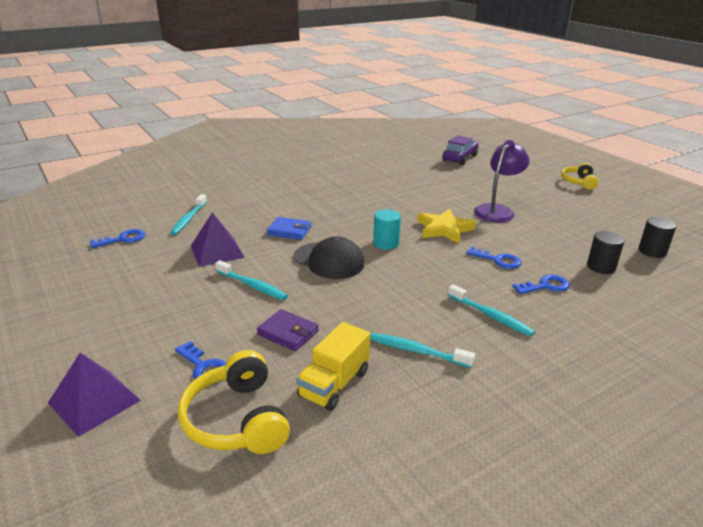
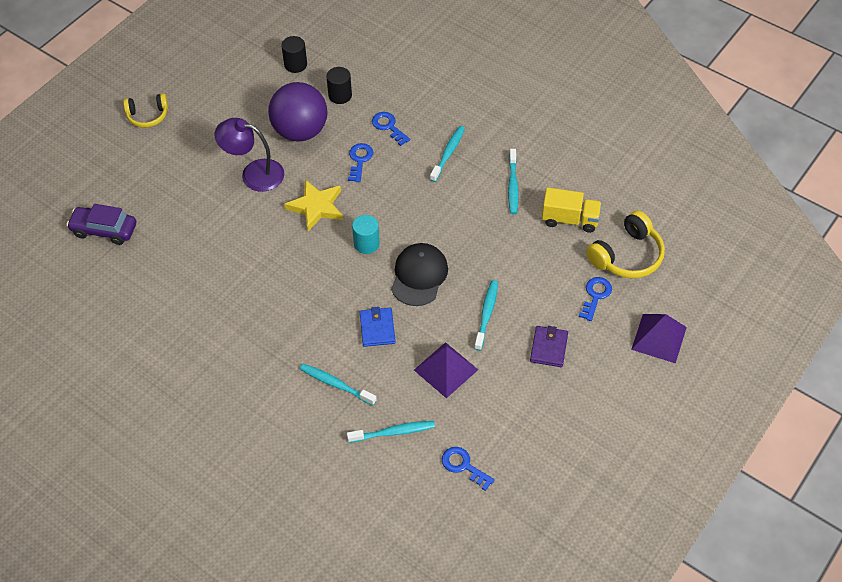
camera: 110 degrees left, 25 degrees up
purple wallet [257,309,319,351] -> purple wallet moved to [530,326,568,367]
none -> purple ball [268,82,328,142]
none -> turquoise toothbrush [300,364,377,405]

